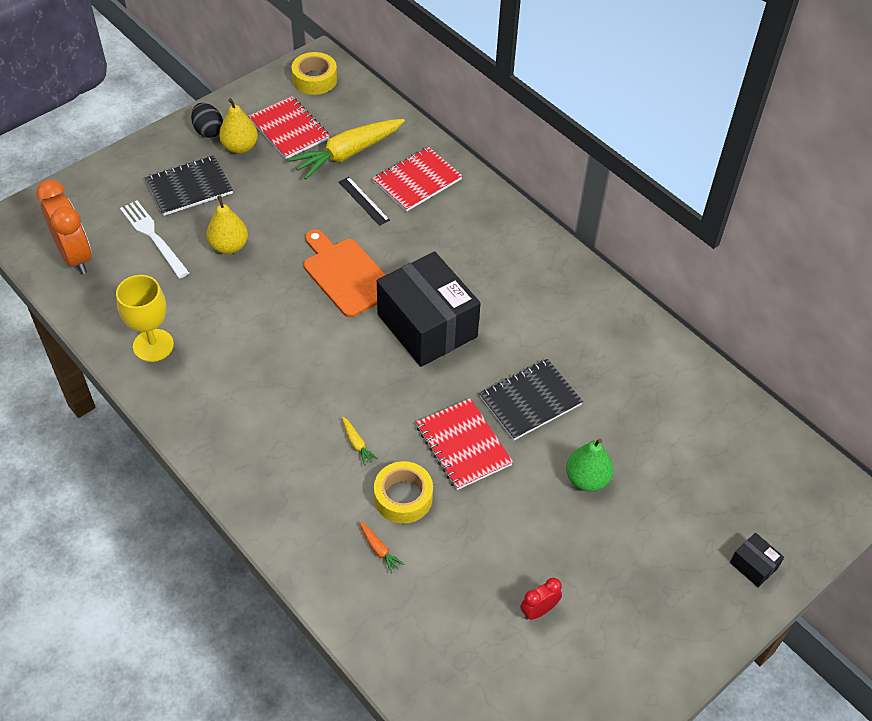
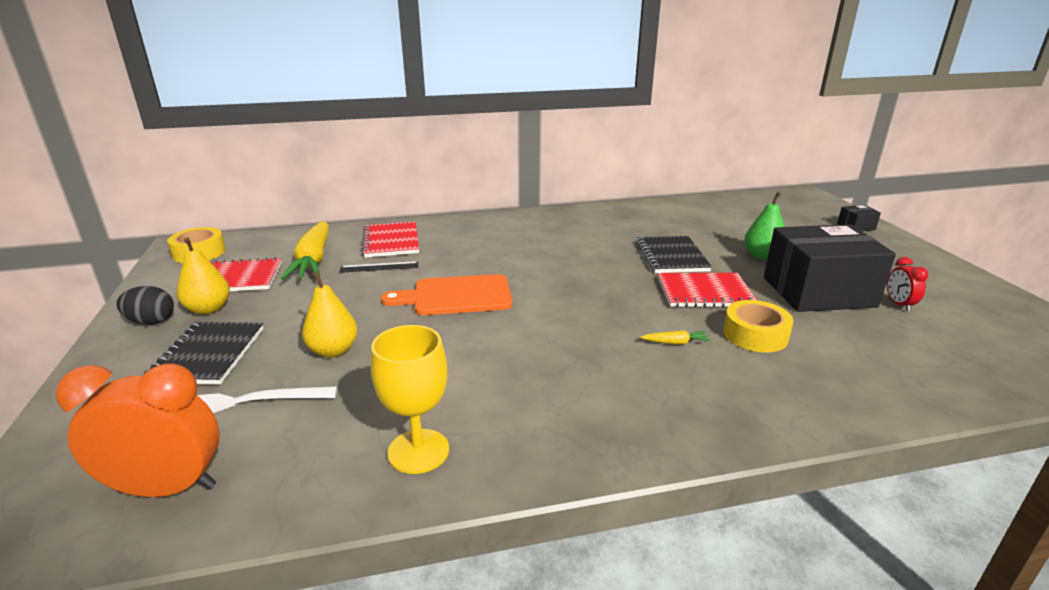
camera: 60 degrees left, 25 degrees down
orange carrot [359,522,404,574] -> none
black box [377,251,481,367] -> black box moved to [764,224,896,312]

